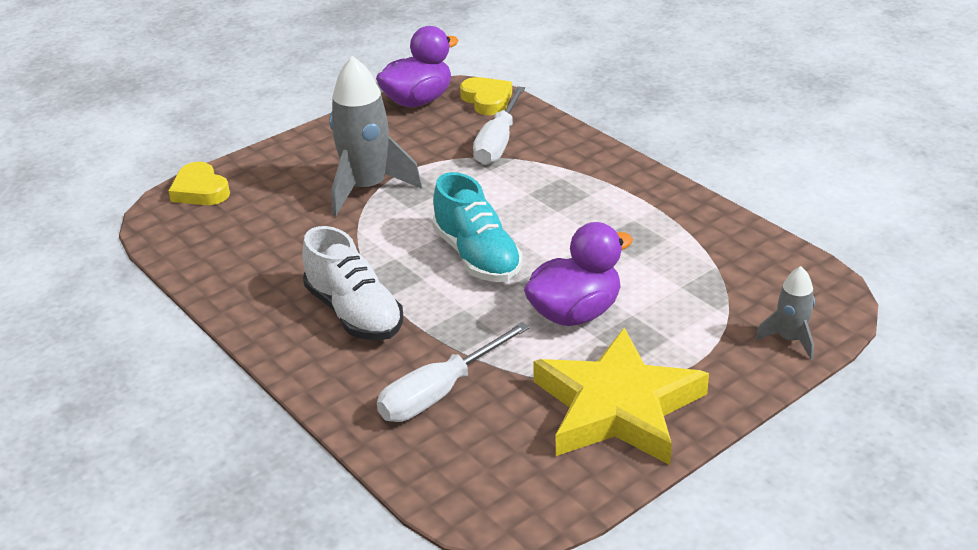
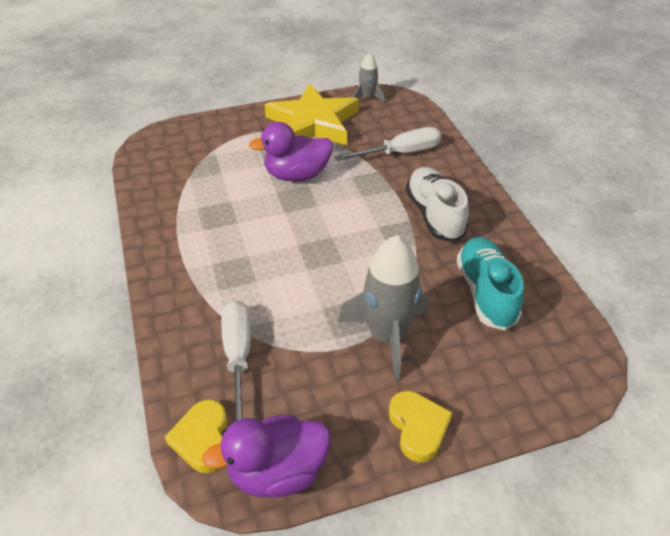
camera: 160 degrees left, 10 degrees up
yellow heart [169,162,230,205] -> yellow heart moved to [389,391,453,462]
turquoise shoe [432,172,523,282] -> turquoise shoe moved to [456,237,524,331]
white screwdriver [473,86,525,165] -> white screwdriver turned 45 degrees counterclockwise [221,300,251,421]
grey rocket [755,266,815,360] -> grey rocket moved to [353,52,385,103]

